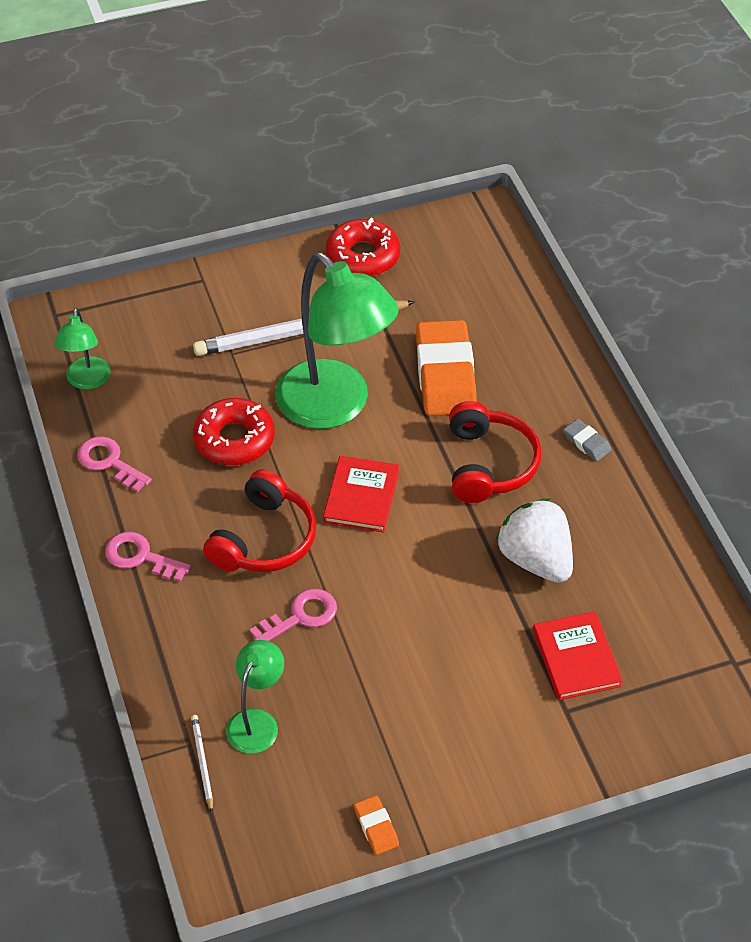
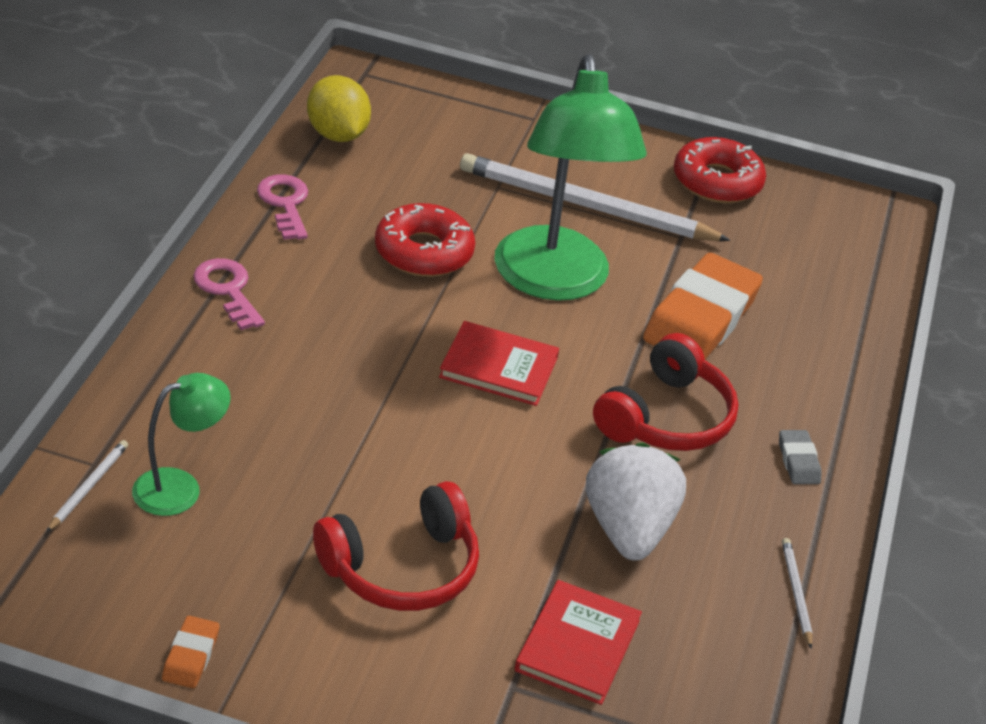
camera: 30 degrees right, 10 degrees down
green lamp [55,308,110,390] -> yellow lemon [307,75,371,142]
red headphones [203,469,317,572] -> red headphones moved to [313,481,479,611]
pink key [250,589,337,641] -> none
red book [323,456,399,533] -> red book turned 60 degrees clockwise [439,321,559,406]
none -> white pencil [782,538,812,649]

